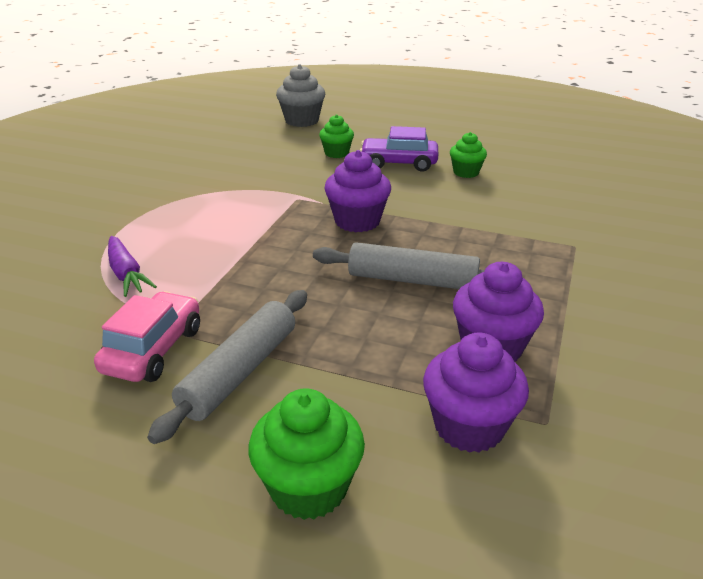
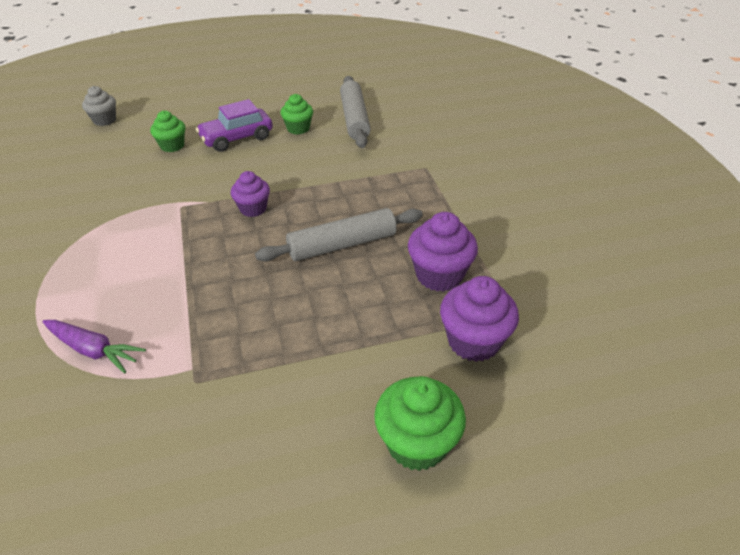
camera: 35 degrees left, 10 degrees up
pink car [94,291,200,382] -> none
grey rolling pin [147,290,307,444] -> grey rolling pin moved to [340,76,371,148]
grey cupcake [276,64,325,127] -> grey cupcake [82,86,116,126], size x0.64
purple cupcake [324,150,391,232] -> purple cupcake [231,171,270,217], size x0.64

